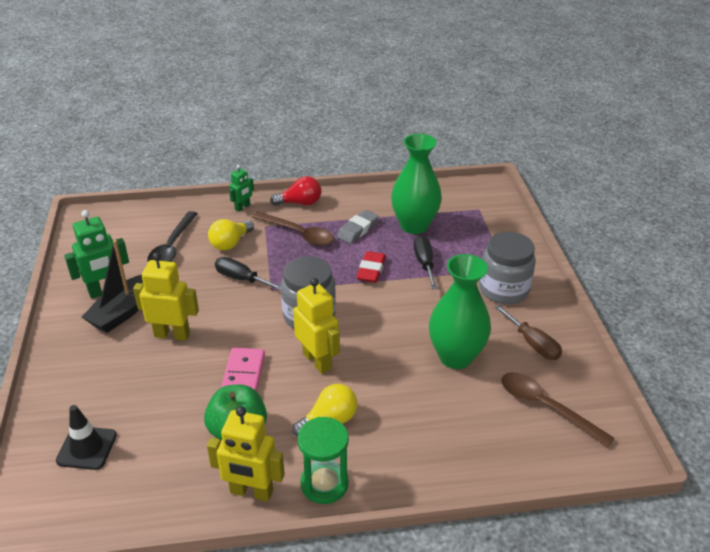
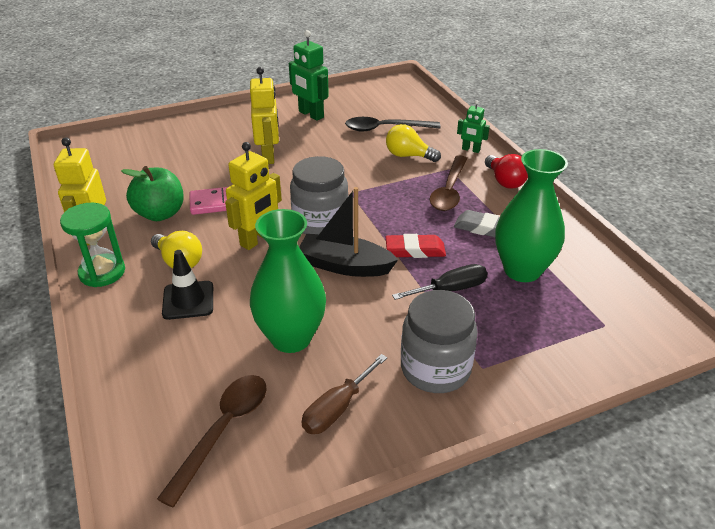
camera: 75 degrees right, 0 degrees up
black traffic cone [56,405,117,470] -> black traffic cone moved to [162,250,213,320]
black boat [82,240,143,333] -> black boat moved to [299,187,398,277]
black screwdriver [215,257,281,291] -> none

